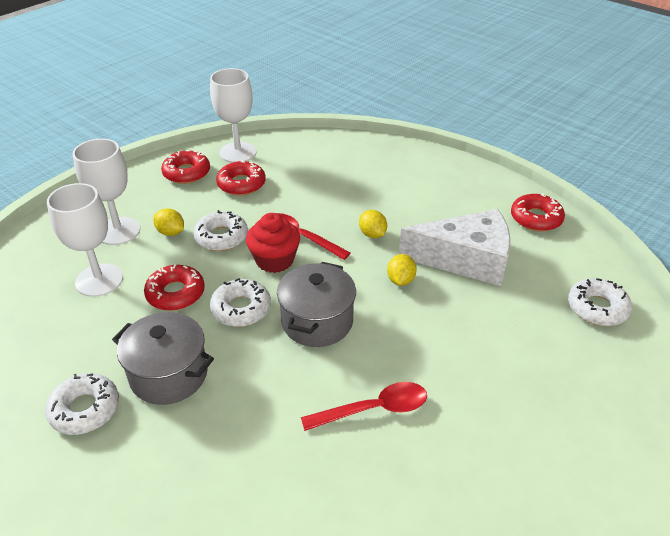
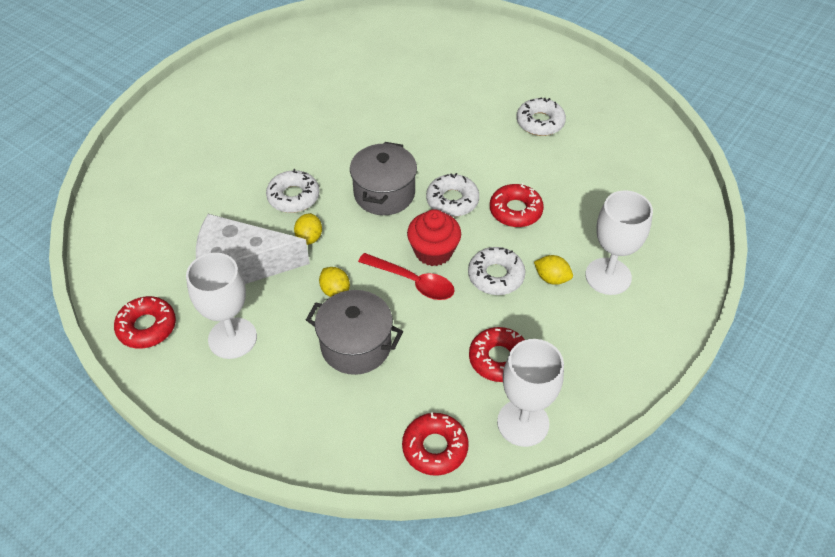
camera: 175 degrees right, 10 degrees up
white goblet [47,183,123,297] -> white goblet moved to [186,253,257,359]
grey pot [112,312,214,405] -> grey pot moved to [306,290,403,375]
red donut [161,150,210,184] -> red donut moved to [402,412,469,476]
red spoon [301,382,427,431] -> none
white donut [568,278,632,326] -> white donut moved to [266,169,320,213]

